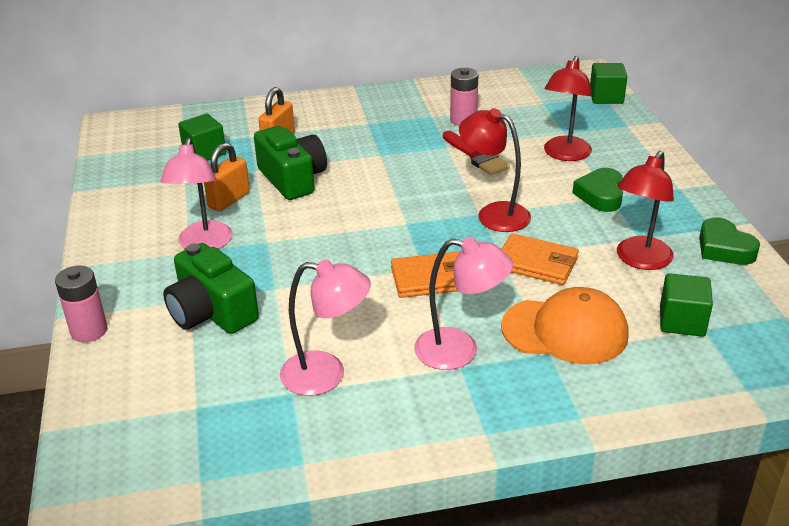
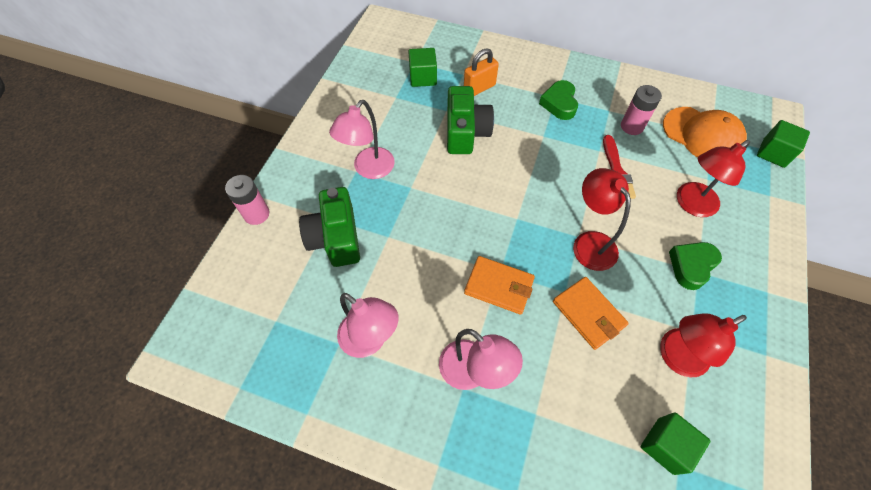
camera: 30 degrees right, 25 degrees up
orange padlock [204,143,250,212] -> none
orange cap [501,287,629,364] -> orange cap moved to [663,107,747,158]
green heart [699,217,760,265] -> green heart moved to [539,80,578,120]

